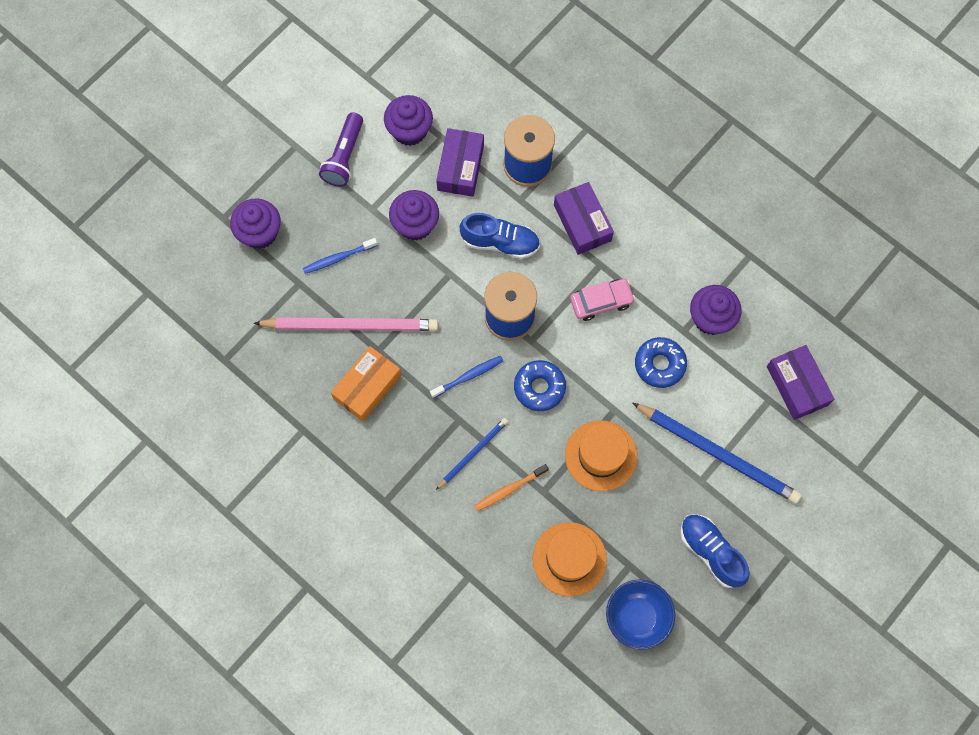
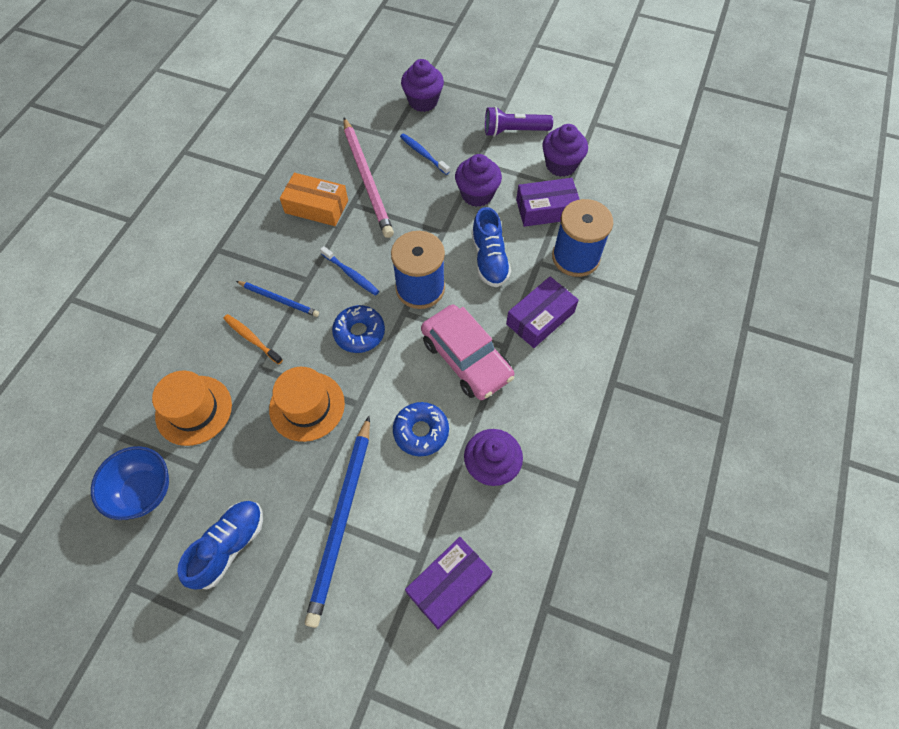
camera: 70 degrees right, 10 degrees down
pink car [570,279,635,321] -> pink car [421,305,514,400], size x1.61

